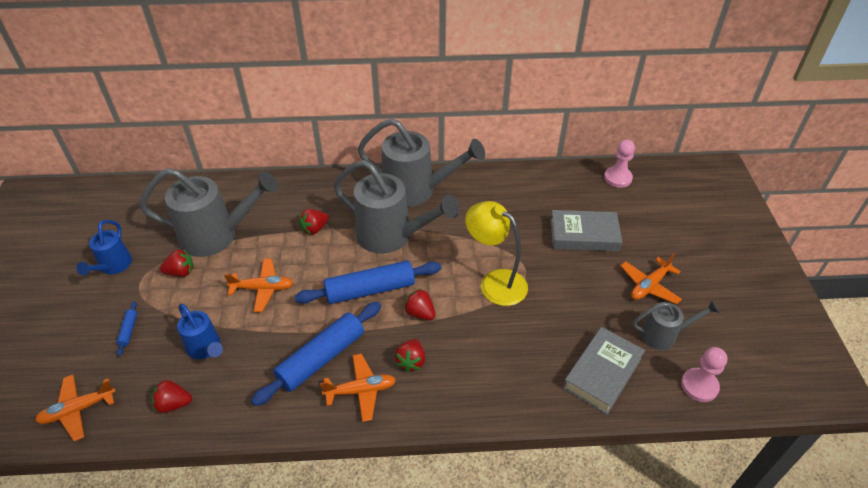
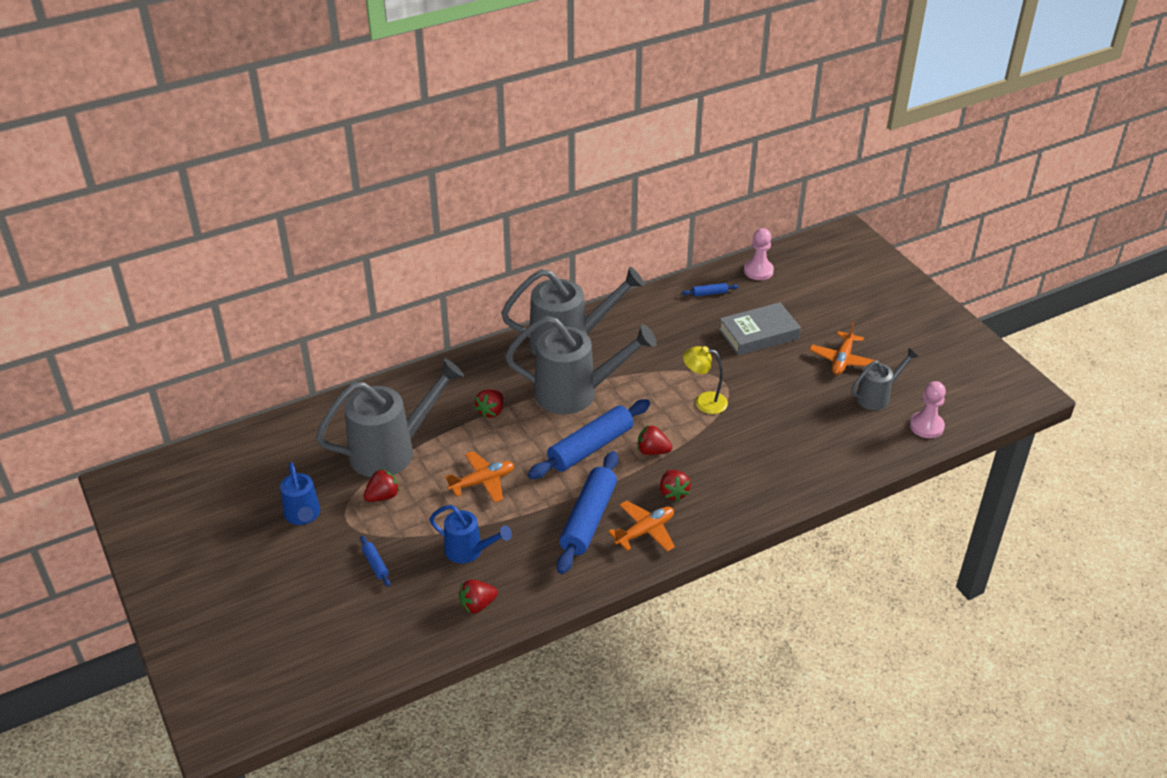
camera: 25 degrees left, 5 degrees down
orange plane [35,375,116,441] -> none
yellow lamp [465,201,528,306] -> yellow lamp [683,346,728,414], size x0.66
grey book [563,327,645,414] -> none
none -> blue rolling pin [681,283,739,297]

